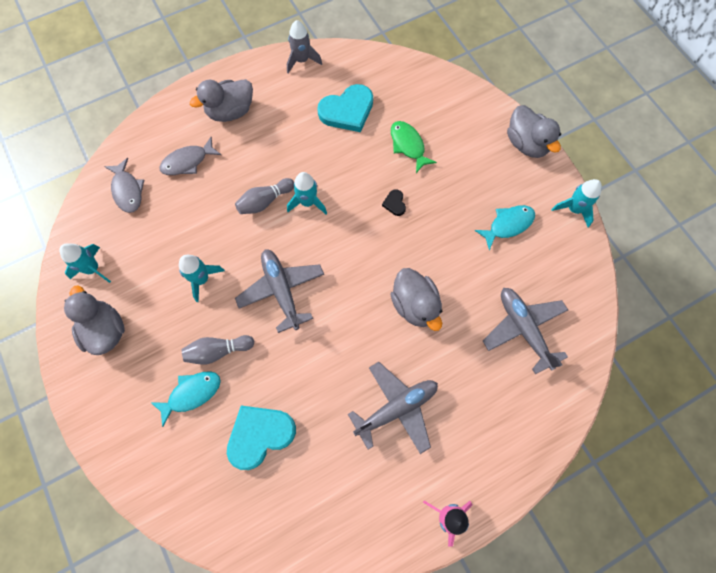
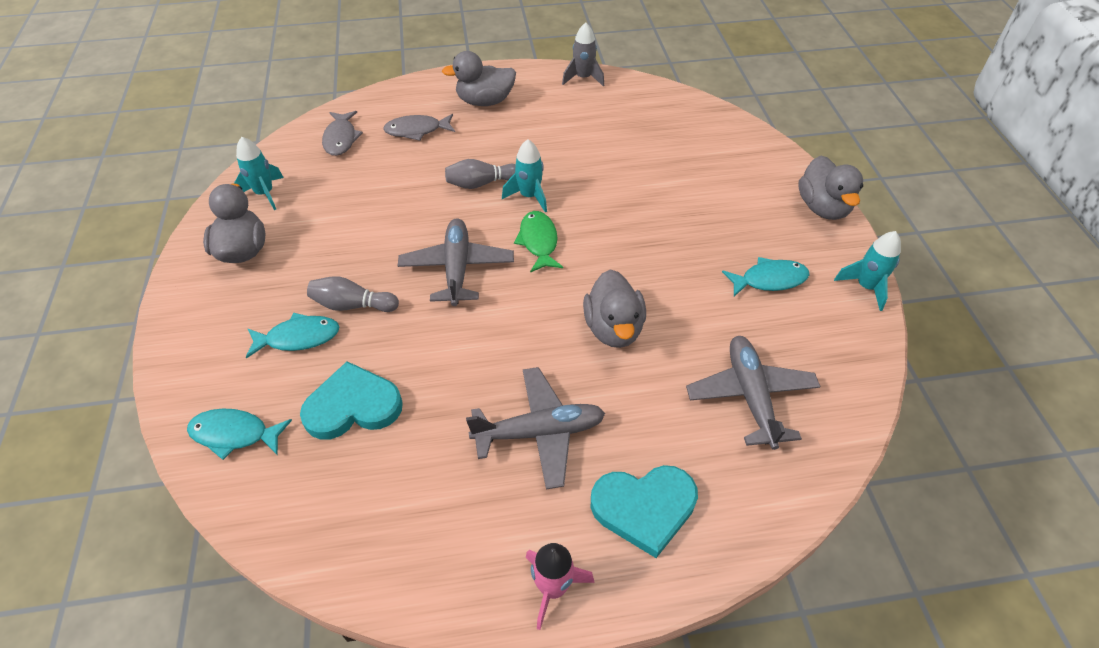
camera: 20 degrees right, 20 degrees down
turquoise rocket [179,255,225,302] -> none
turquoise heart [317,84,373,132] -> turquoise heart moved to [591,465,698,558]
black heart [382,189,406,216] -> none
green fish [391,121,437,173] -> green fish moved to [514,211,563,273]
none -> turquoise fish [187,408,292,460]

